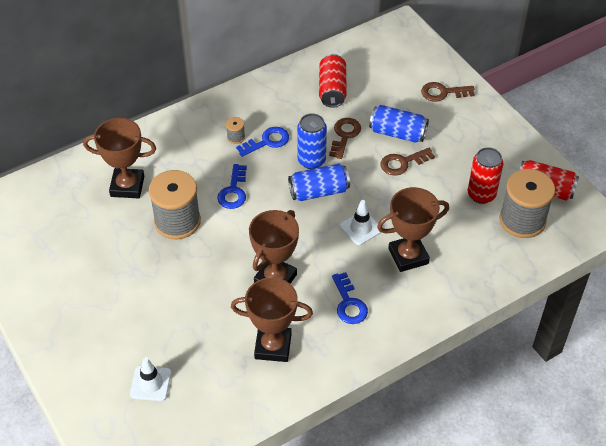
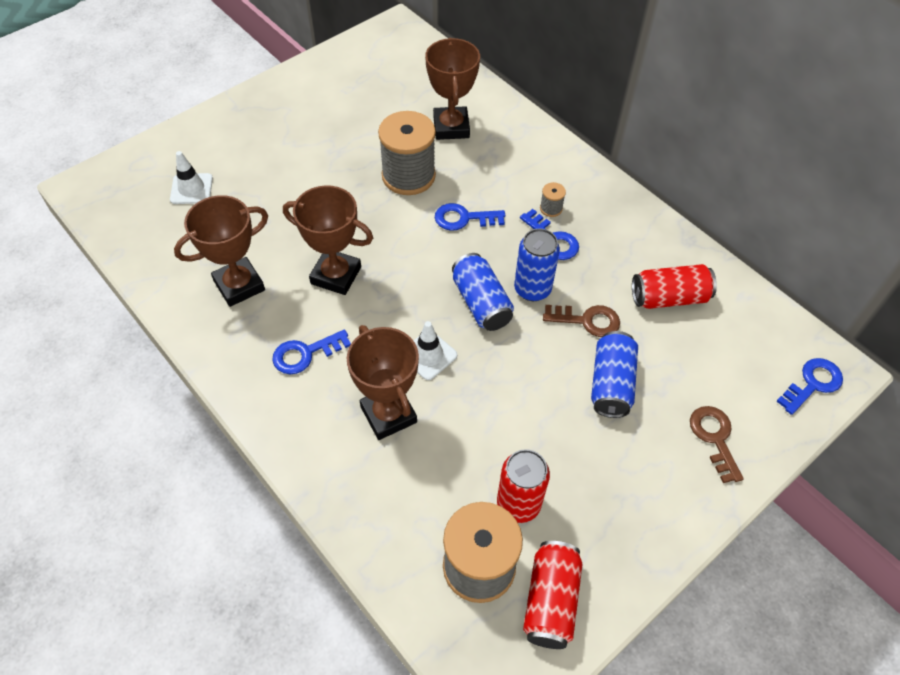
camera: 80 degrees right, 5 degrees up
brown trophy [231,277,313,362] -> brown trophy turned 60 degrees clockwise [174,195,268,307]
brown key [381,148,435,176] -> none
none -> blue key [776,358,843,415]

